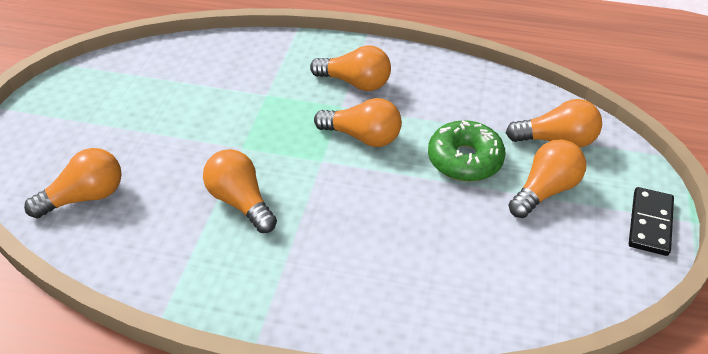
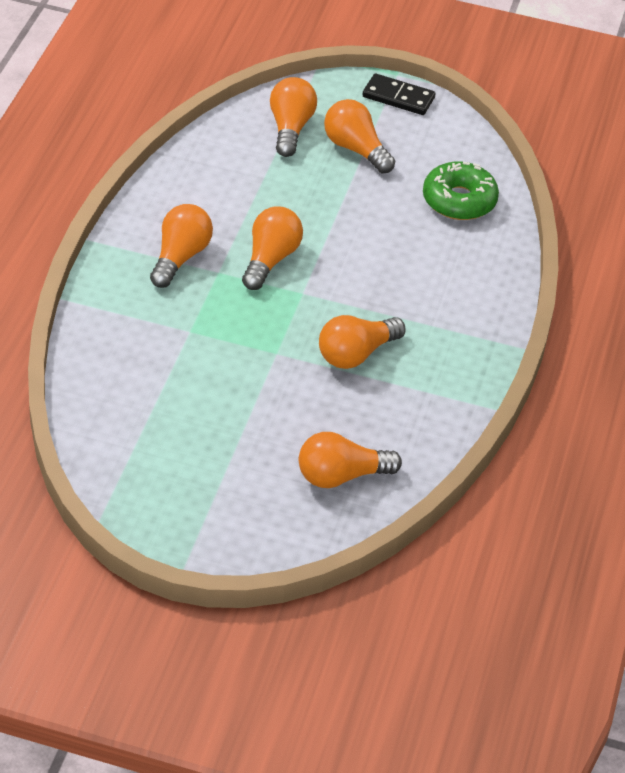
camera: 90 degrees left, 0 degrees up
orange light bulb [24,148,122,218] -> orange light bulb turned 75 degrees counterclockwise [299,432,402,488]
green donut [428,120,506,182] -> green donut moved to [423,161,499,220]

